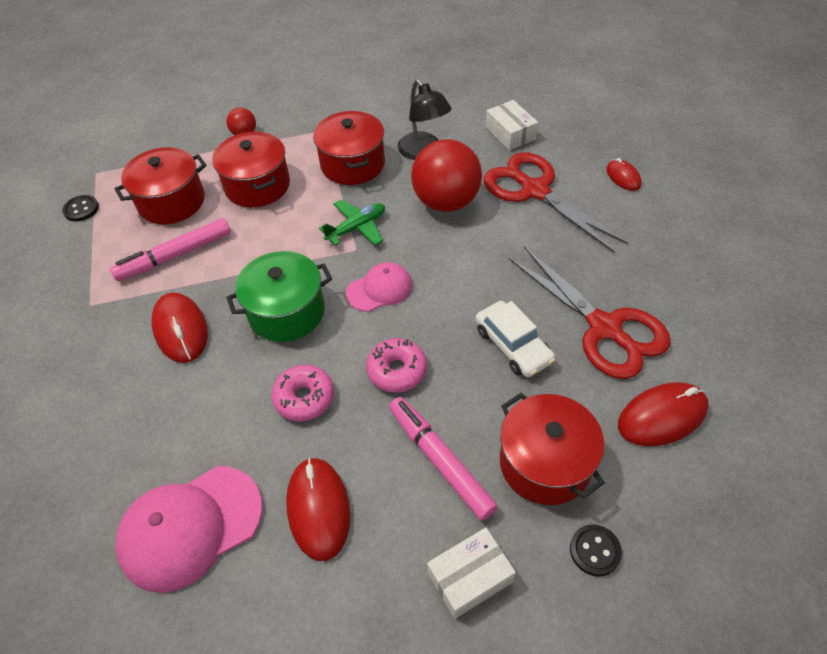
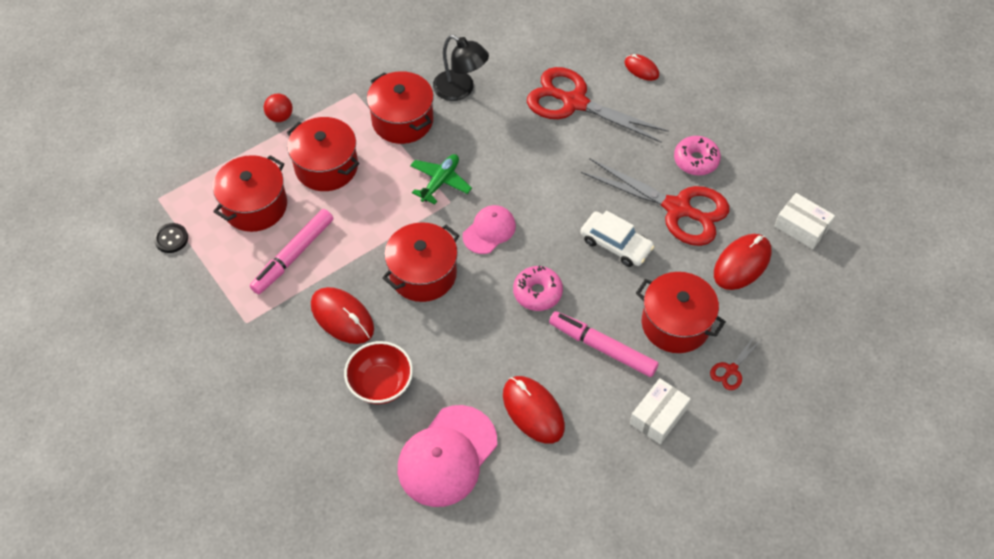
camera: 25 degrees left, 5 degrees up
green pot [226,251,332,342] -> red pot [382,222,460,302]
pink donut [271,365,334,421] -> pink donut moved to [674,136,721,175]
red ball [411,139,482,212] -> none
white box [486,100,538,150] -> white box moved to [775,193,835,249]
black button [570,524,622,577] -> red scissors [710,337,760,390]
none -> red bowl [344,341,413,404]

